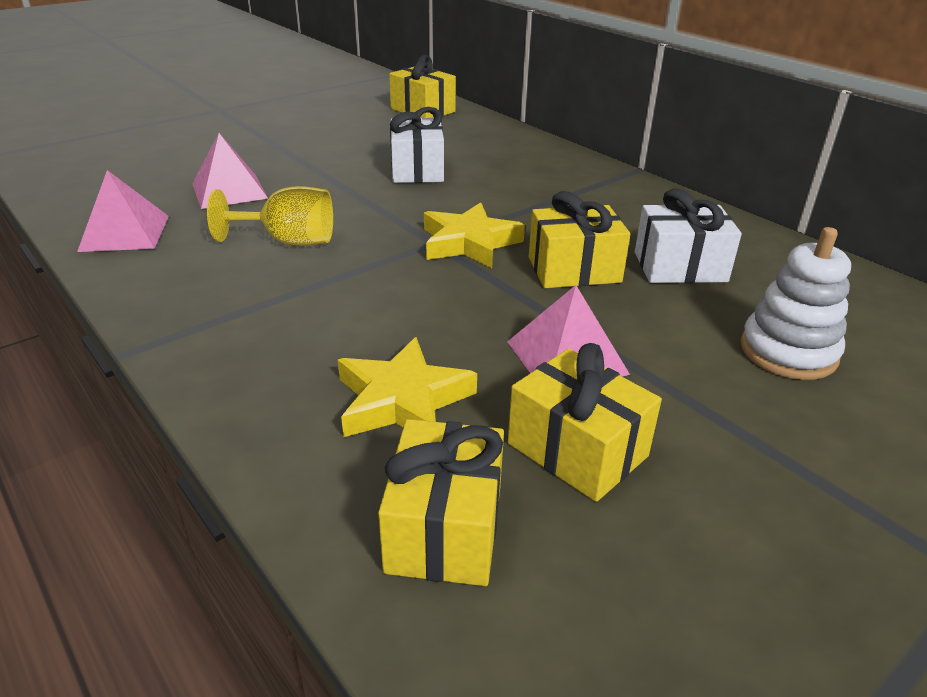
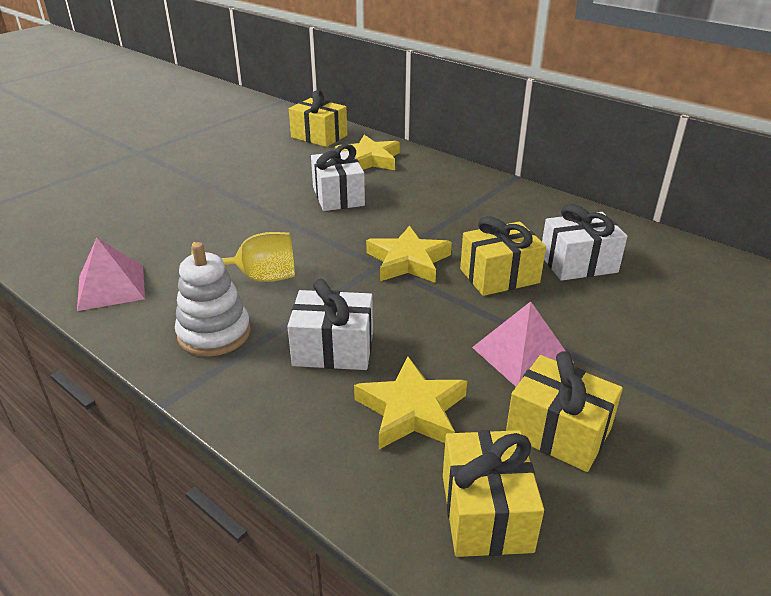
camera: 10 degrees left, 0 degrees up
pink pyramid [192,133,268,209] -> none
white stacking toy [741,227,851,380] -> white stacking toy moved to [175,242,251,356]
none -> white gift [287,279,373,370]
none -> yellow star [335,135,400,170]

